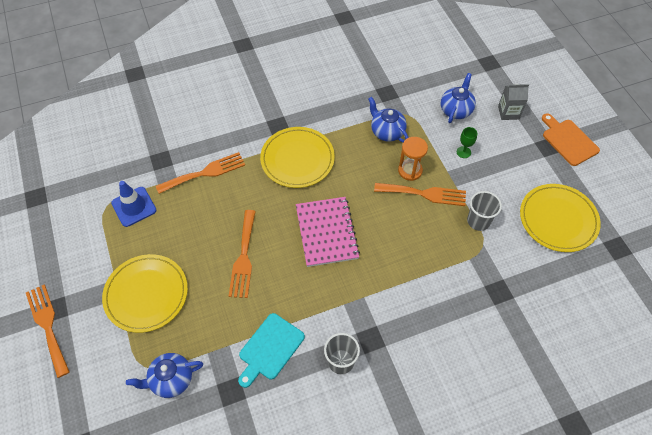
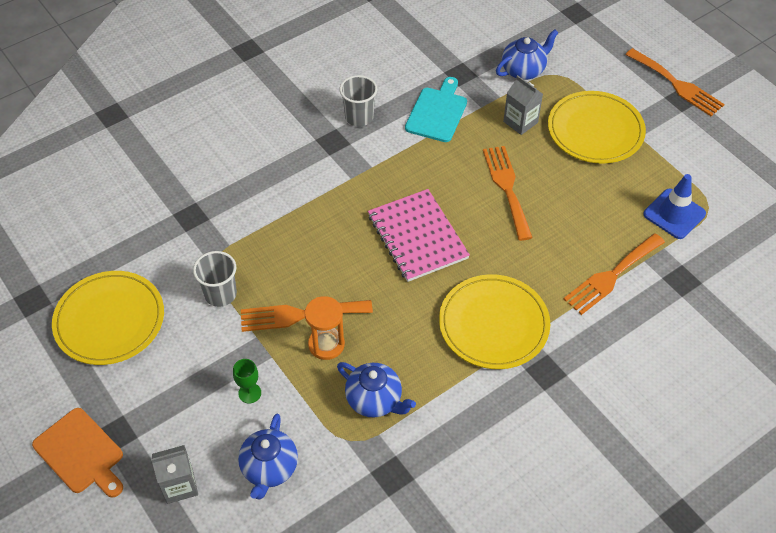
camera: 165 degrees right, 5 degrees down
none -> grey carton [503,75,543,135]

